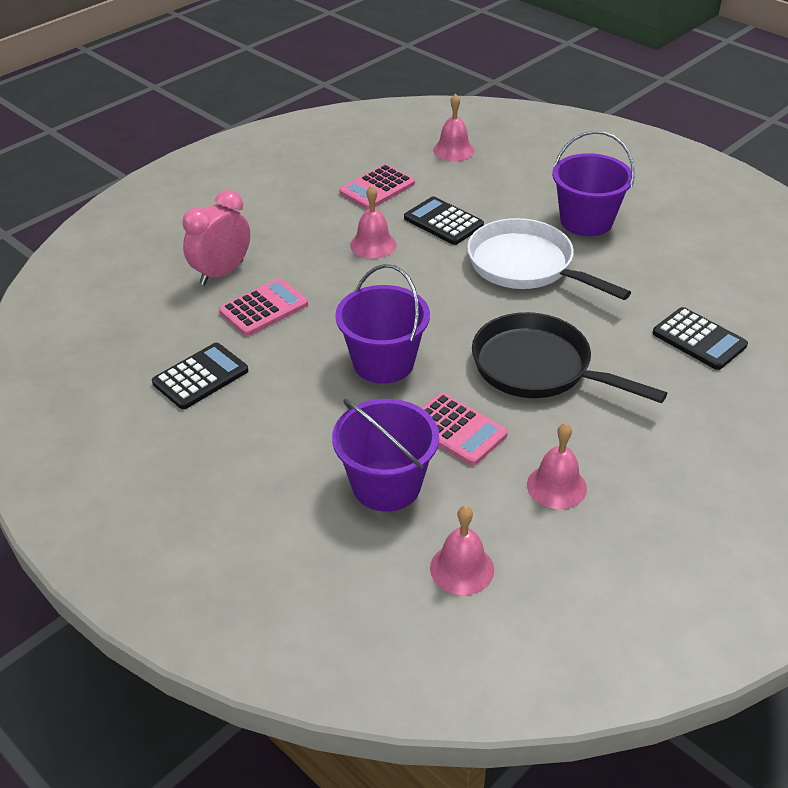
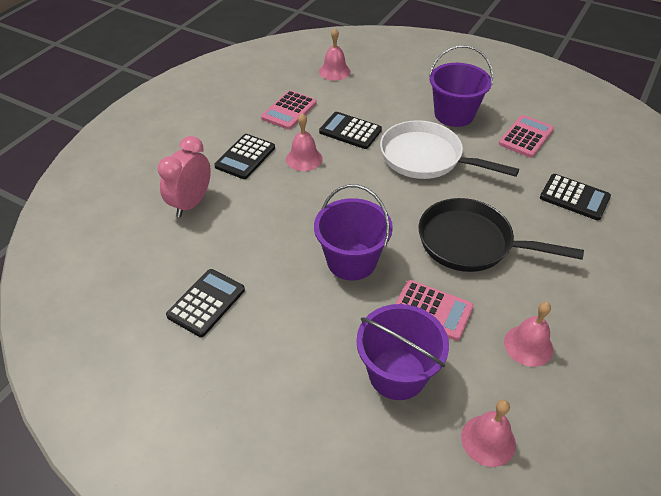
camera: 15 degrees left, 5 degrees up
pink calculator [219,278,308,336] -> pink calculator moved to [499,115,554,158]
none -> black calculator [214,134,275,179]

